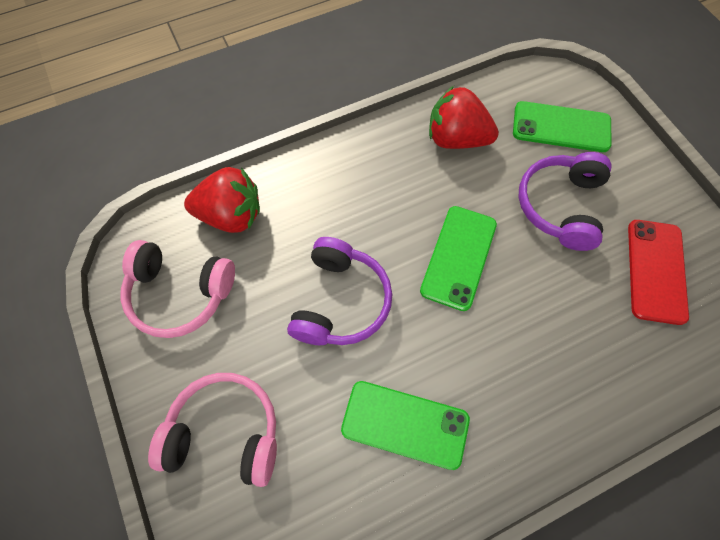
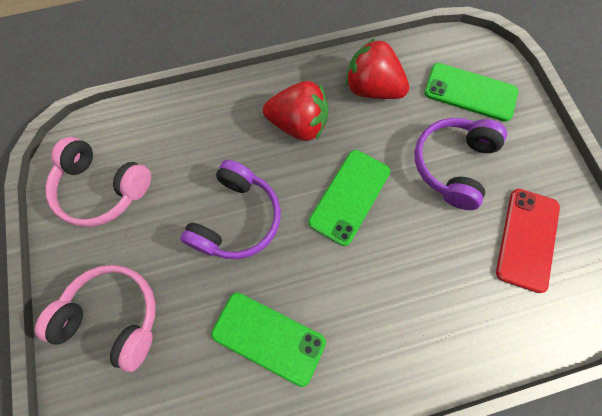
camera: 10 degrees right, 5 degrees up
red strawberry [184,167,260,233] -> red strawberry moved to [263,81,328,141]

